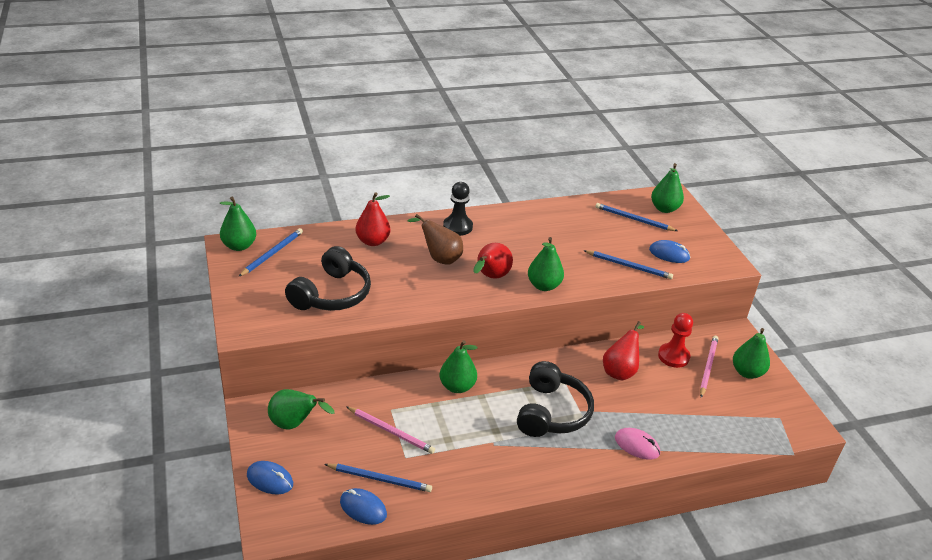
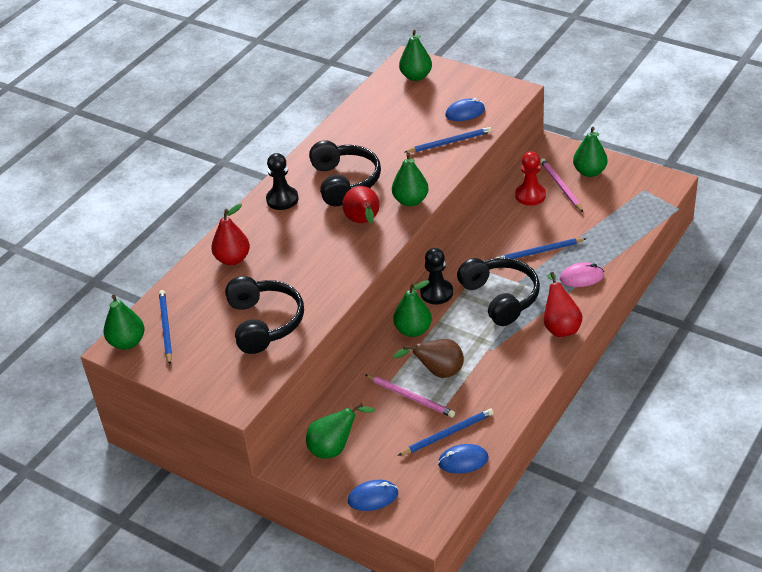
camera: 35 degrees left, 5 degrees up
pink pencil [346,406,435,454] -> pink pencil turned 45 degrees clockwise [365,375,455,417]
brown pear [408,214,463,265] -> brown pear moved to [393,339,464,378]
blue pencil [595,203,678,231] -> blue pencil moved to [496,238,587,259]
red pear [603,321,644,381] -> red pear moved to [544,272,583,337]
none -> black headphones [309,140,381,206]
none -> black pawn [420,248,453,305]

